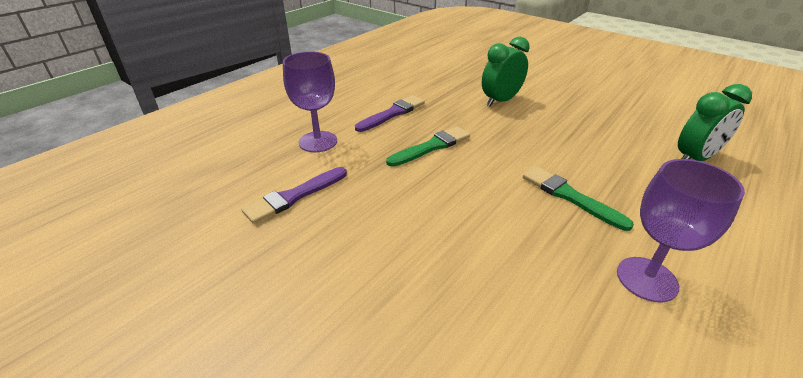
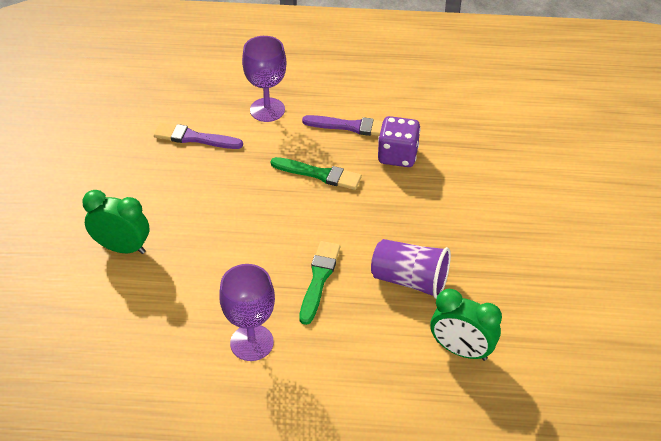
camera: 55 degrees right, 10 degrees up
green clock [482,37,530,106] -> green clock moved to [82,190,149,254]
none -> purple cup [371,239,451,299]
none -> purple dice [378,116,421,167]

